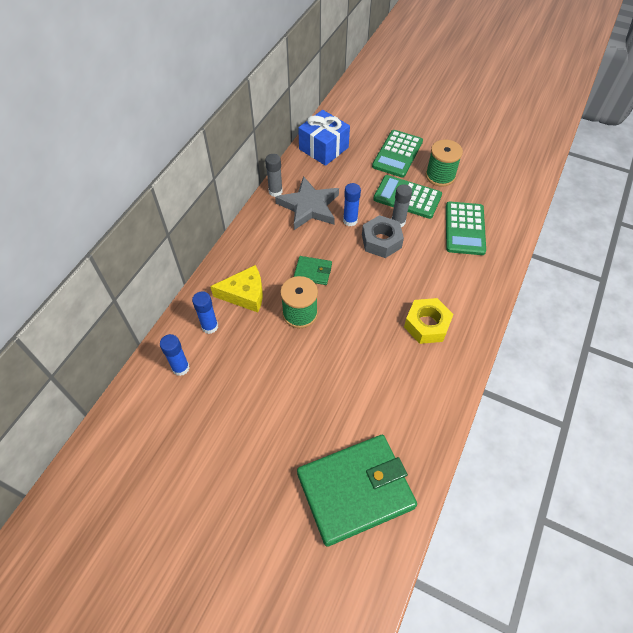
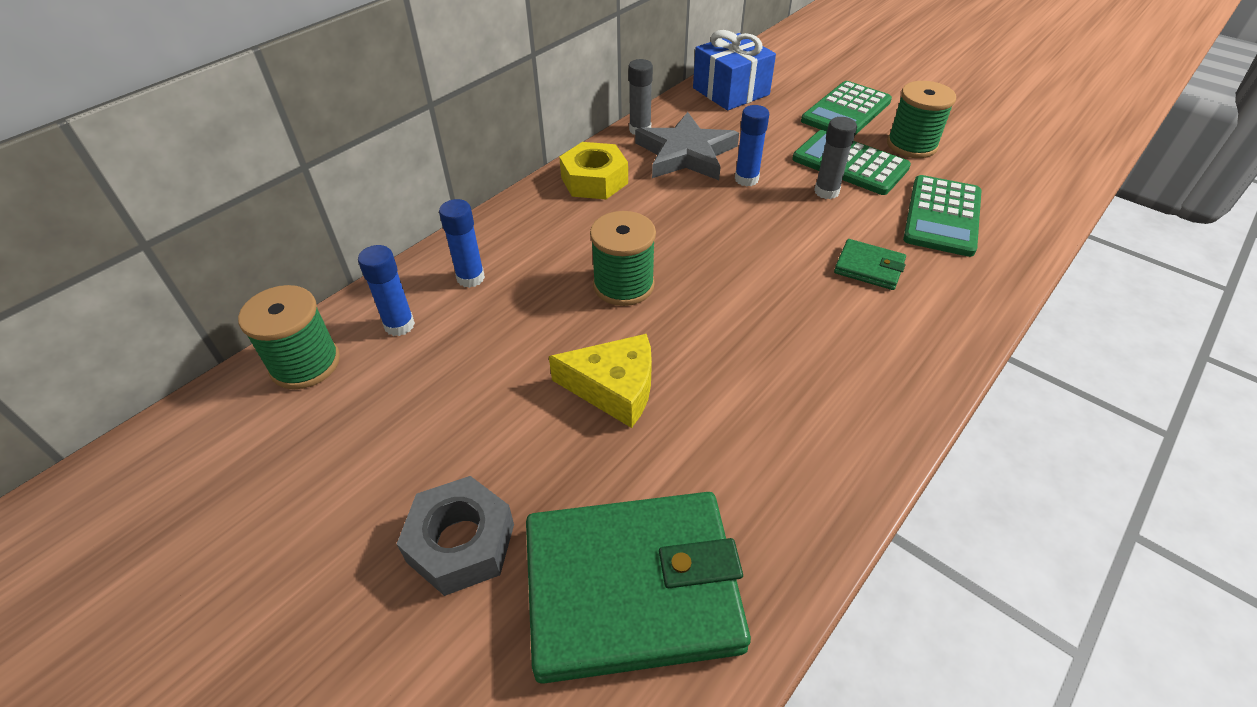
camera: 15 degrees right, 10 degrees down
yellow cheese [210,265,263,312] -> yellow cheese moved to [549,334,652,428]
green wallet [294,256,332,285] -> green wallet moved to [834,239,906,290]
grey nut [362,215,404,258] -> grey nut moved to [397,476,514,596]
yellow nut [404,298,454,344] -> yellow nut moved to [559,142,628,199]
none -> green spool [238,285,340,389]

